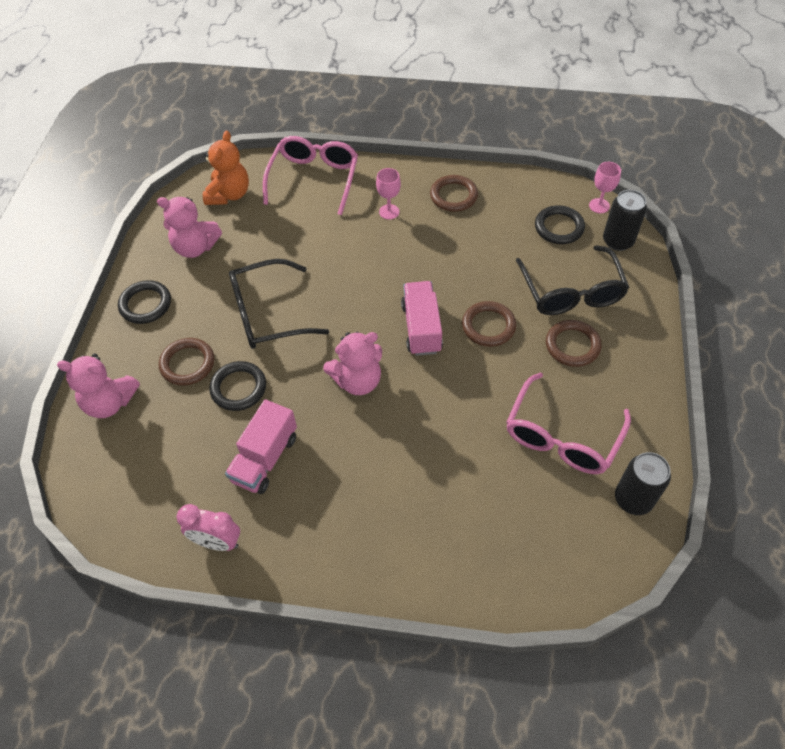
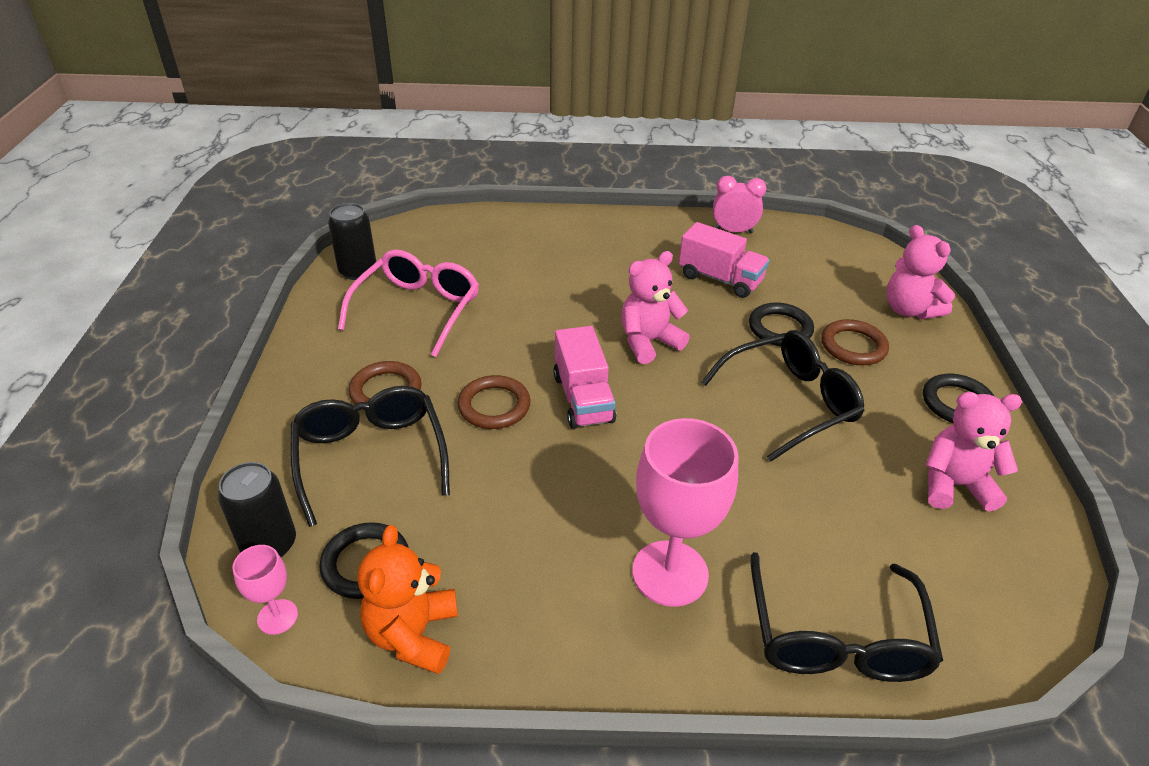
camera: 170 degrees right, 15 degrees down
pink teddy bear [57,354,140,418] -> pink teddy bear turned 120 degrees counterclockwise [886,225,955,319]
orange teddy bear [203,131,249,205] -> orange teddy bear moved to [358,525,458,674]
pink truck [225,399,297,494] -> pink truck turned 105 degrees clockwise [679,222,770,298]
pink glasses [263,136,358,215] -> black glasses [751,552,943,682]
pink goblet [376,168,401,220] -> pink goblet [632,418,739,607], size x2.06
brown ring [430,175,478,212] -> none

